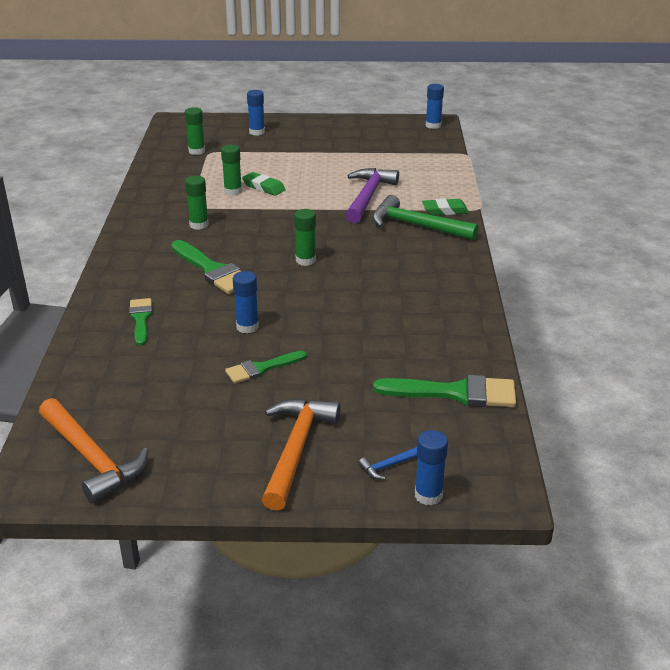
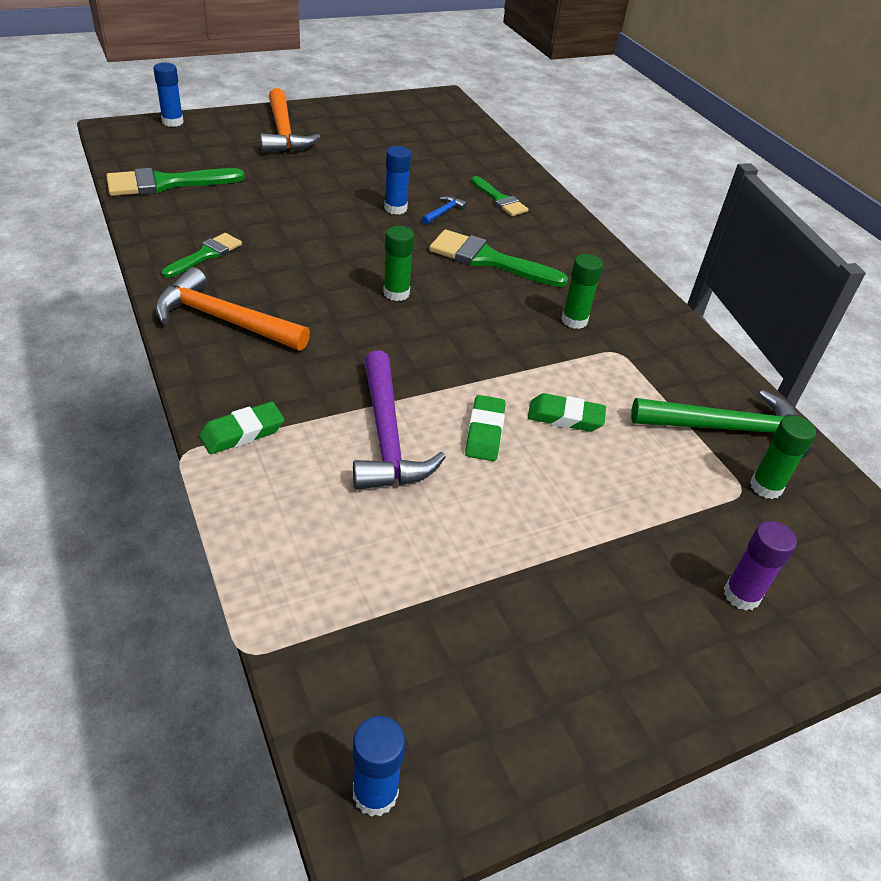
camera: 150 degrees right, 10 degrees up
orange hammer [39,398,149,503] -> orange hammer moved to [155,267,310,351]
green glue stick [221,144,242,196] -> none
green brush [225,351,307,384] -> green brush moved to [162,233,242,278]
blue glue stick [247,90,265,136] -> purple glue stick [724,521,797,611]
blue hammer [359,447,418,480] -> blue hammer moved to [422,196,467,225]
green hammer [372,195,479,240] -> green hammer moved to [631,390,813,459]
none -> green eraser [465,395,506,461]

